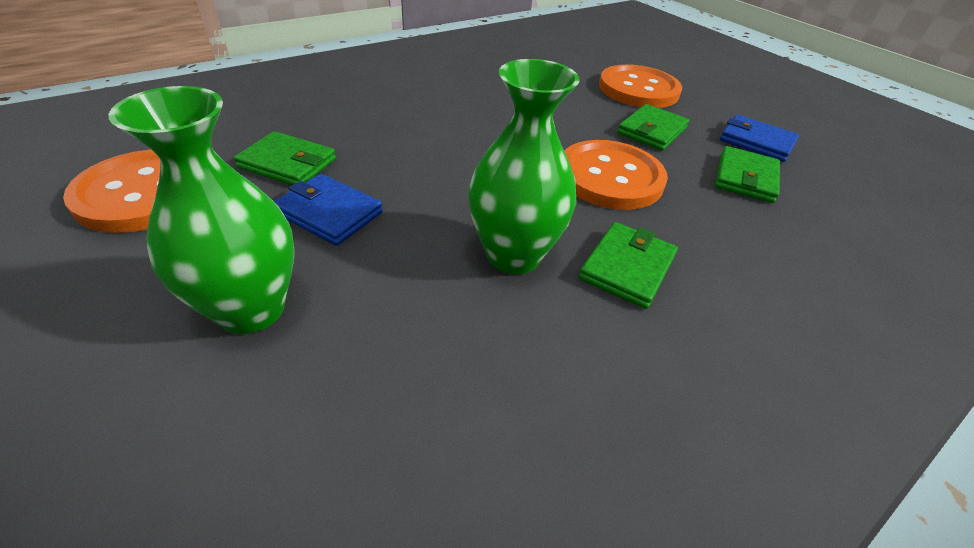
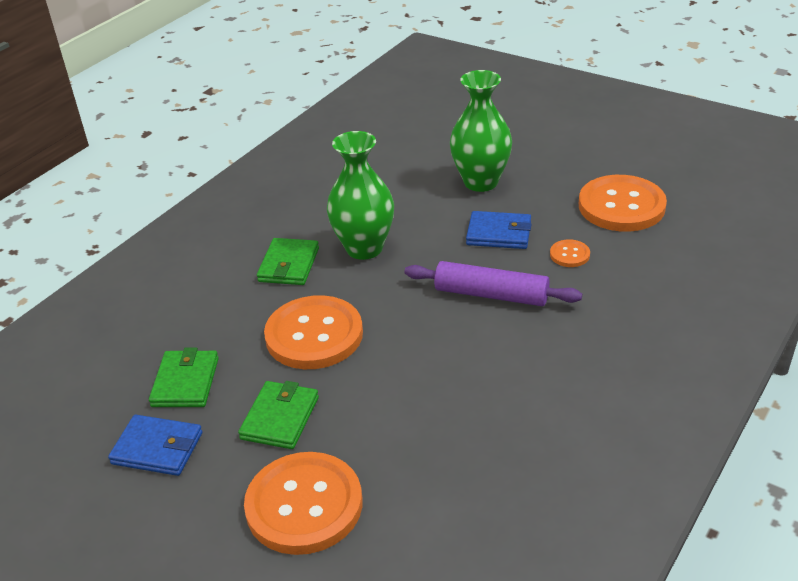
camera: 165 degrees right, 5 degrees down
green wallet [234,131,336,185] -> orange button [550,239,590,267]
none -> purple rolling pin [405,261,582,306]

